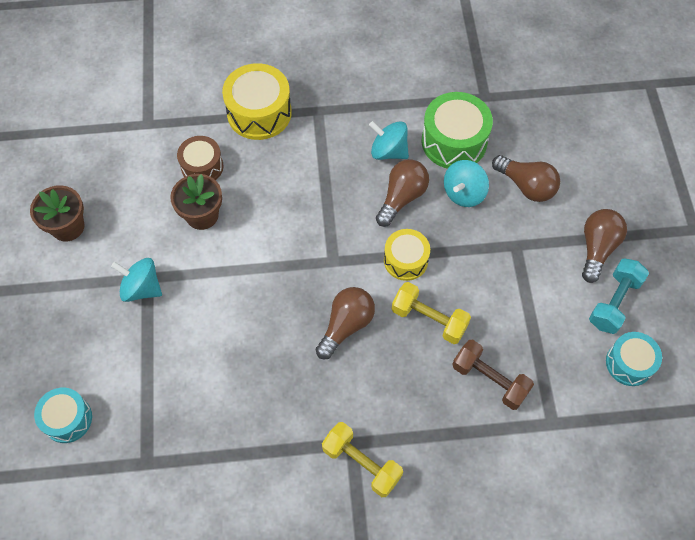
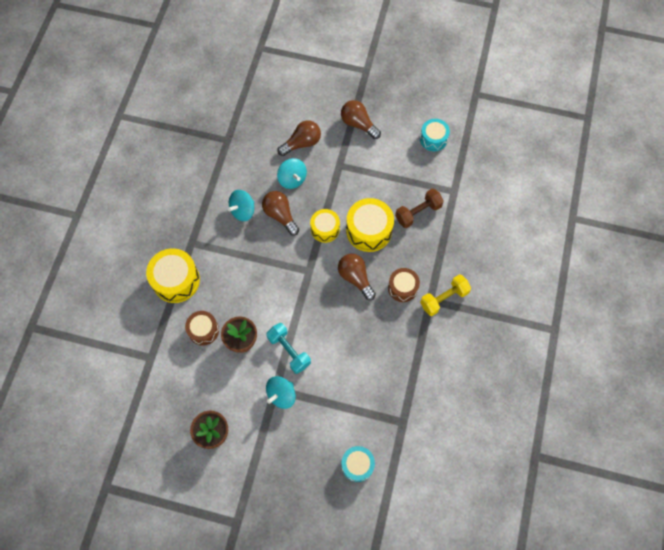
camera: 70 degrees left, 5 degrees up
yellow dumbbell [392,282,471,344] -> yellow drum [346,198,394,252]
green drum [422,92,493,169] -> none
turquoise dumbbell [589,258,649,334] -> turquoise dumbbell moved to [266,323,311,374]
none -> brown drum [388,268,420,302]

